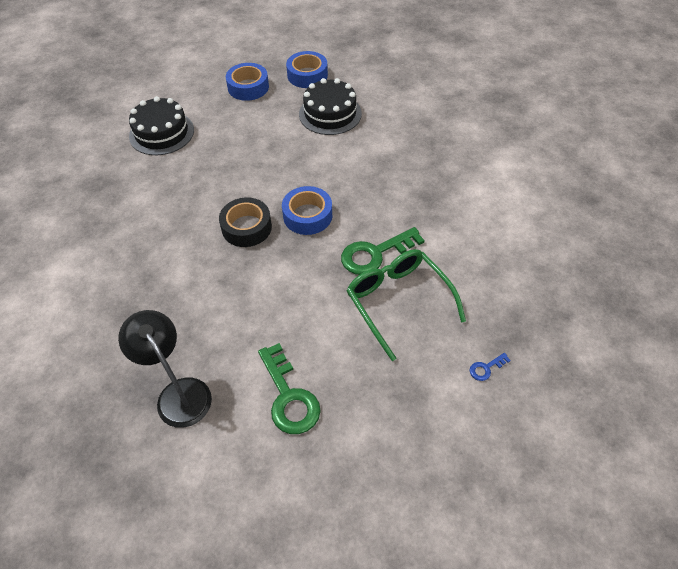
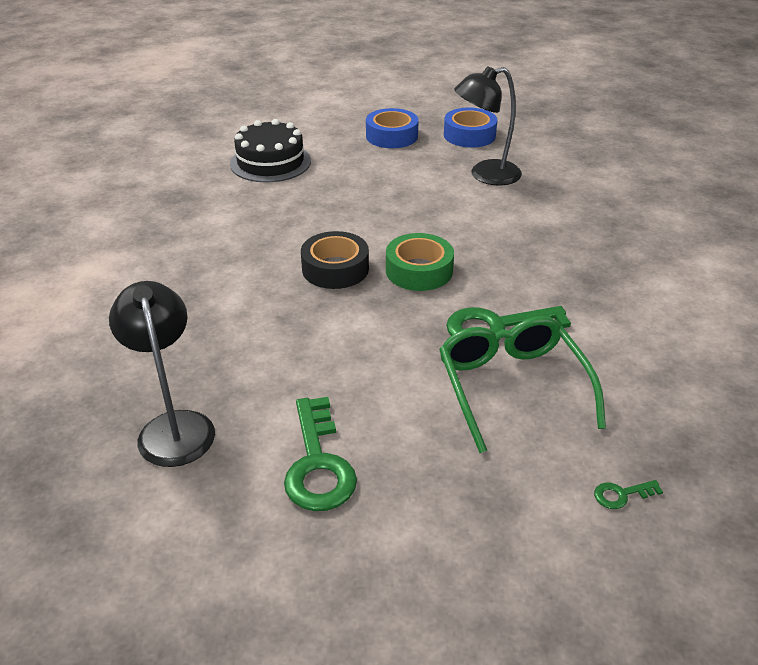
camera: 15 degrees right, 15 degrees down
blue tape [282,186,332,235] -> green tape [386,233,454,291]
black cake [299,78,362,135] -> black lamp [454,66,522,186]
blue key [470,353,511,381] -> green key [594,480,663,509]

